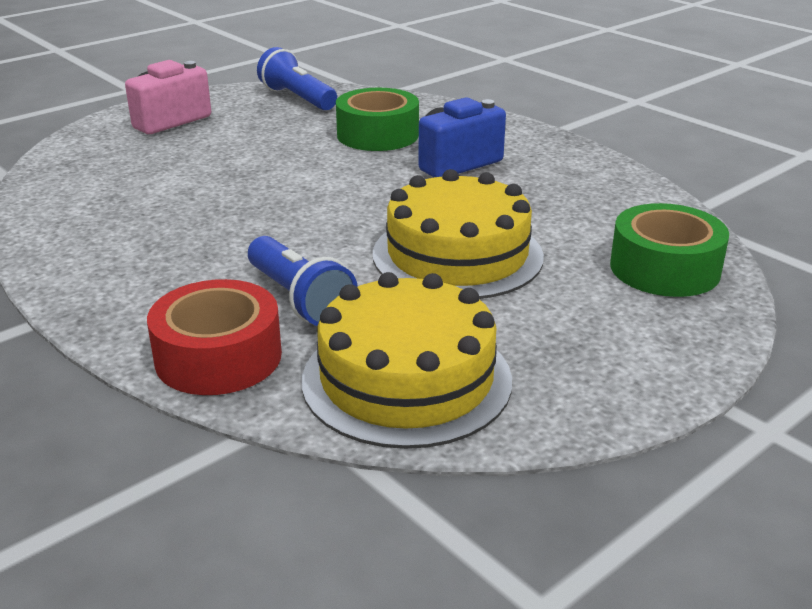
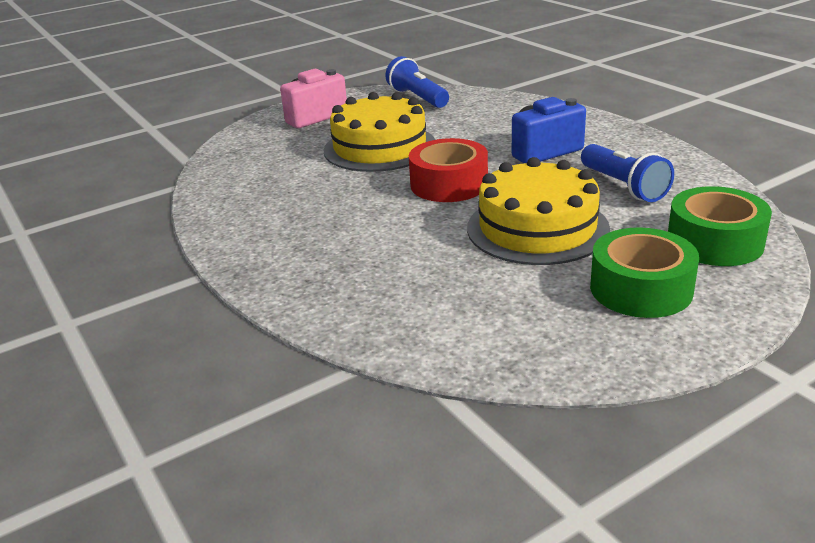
camera: 10 degrees right, 0 degrees up
red tape [147,279,282,395] -> red tape moved to [409,138,488,202]
blue flashlight [248,236,358,326] -> blue flashlight moved to [581,144,674,202]
yellow cake [302,272,512,449] -> yellow cake moved to [323,92,435,172]
green tape [336,88,419,151] -> green tape moved to [590,228,699,318]

